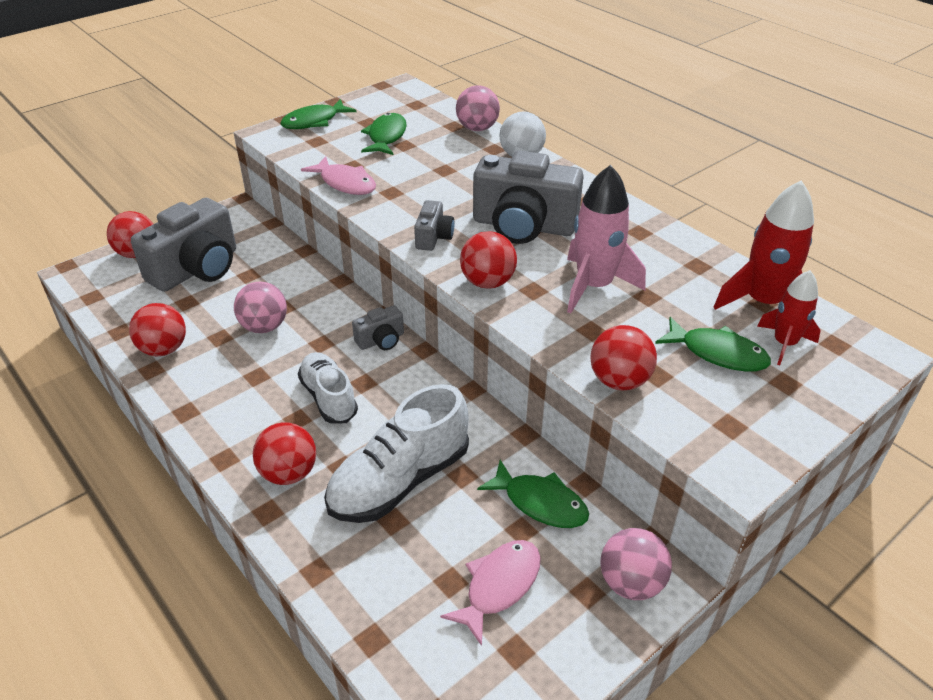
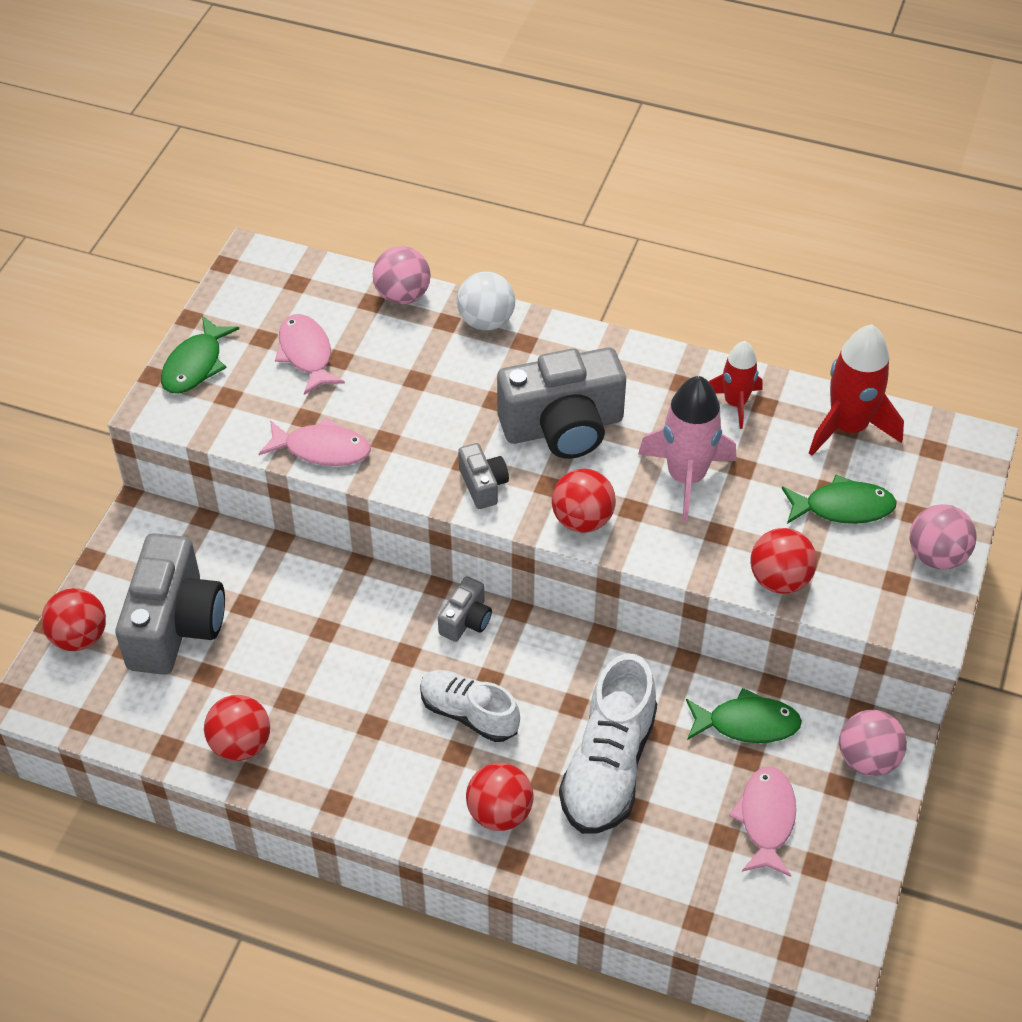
camera: 30 degrees left, 10 degrees up
pink ball [234,282,287,333] -> pink ball moved to [910,504,977,569]
green fish [361,113,407,155] -> pink fish [275,314,345,395]
red rocket [757,270,821,365] -> red rocket moved to [708,341,763,429]

